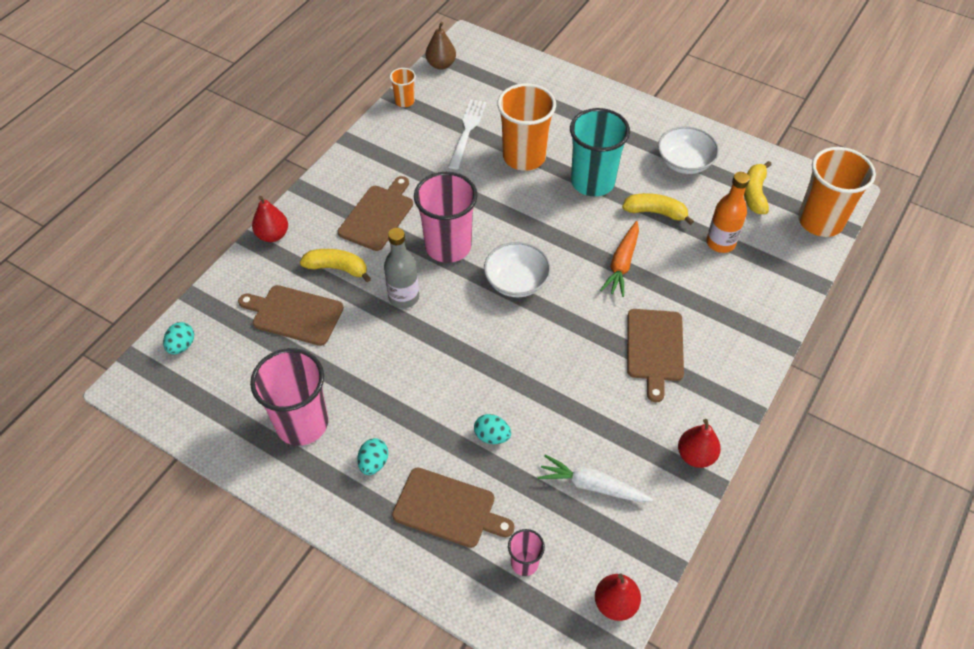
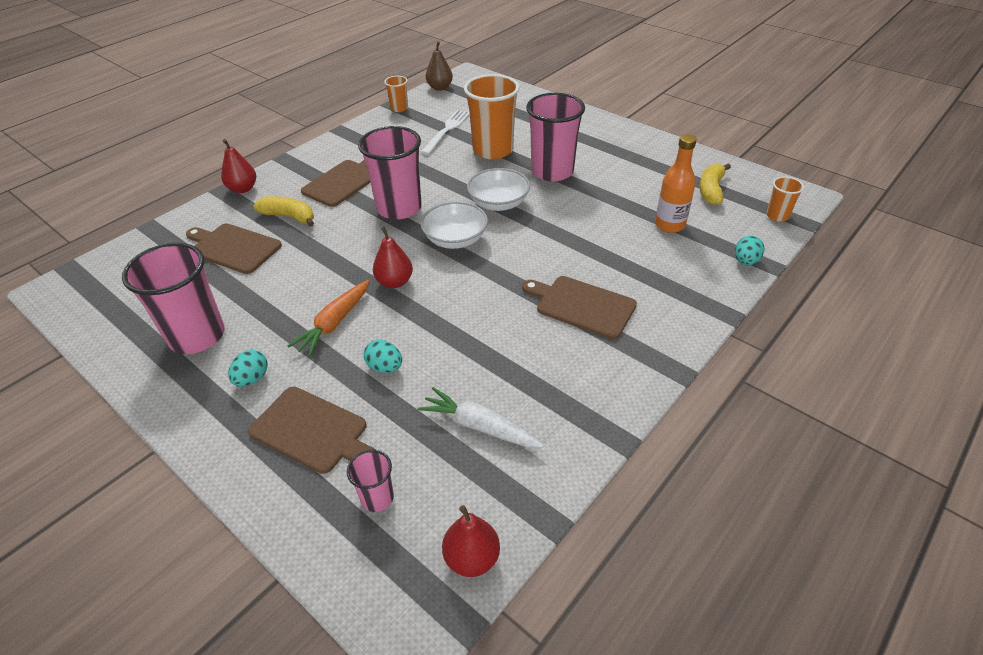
camera: 10 degrees right, 10 degrees down
turquoise egg [163,322,194,355] -> turquoise egg moved to [735,236,764,265]
grey bottle [384,228,419,308] -> none
turquoise cup [570,108,630,196] -> pink cup [526,93,585,182]
orange carrot [600,221,639,297] -> orange carrot moved to [288,280,370,356]
yellow banana [622,193,694,225] -> none
brown cutting board [627,309,684,402] -> brown cutting board turned 105 degrees clockwise [522,276,637,339]
white bowl [658,126,719,174] -> white bowl moved to [467,168,530,211]
red pear [678,419,721,468] -> red pear moved to [373,227,413,288]
orange cup [798,147,876,237] -> orange cup [766,177,804,222], size x0.48

